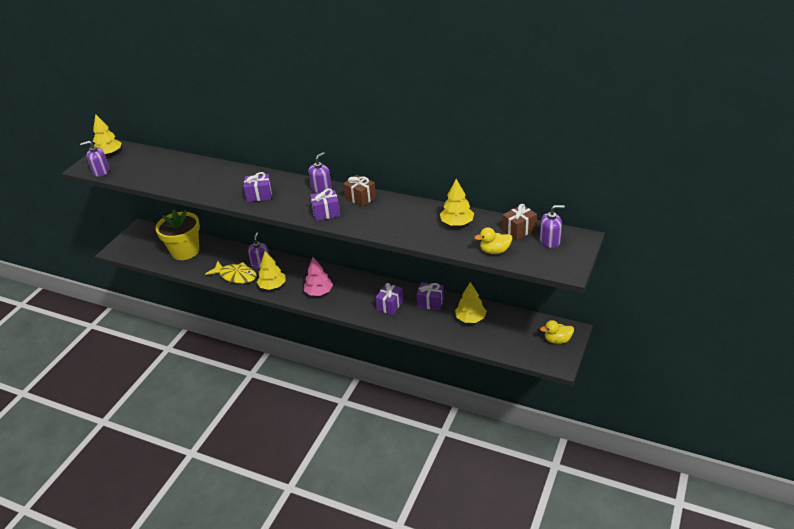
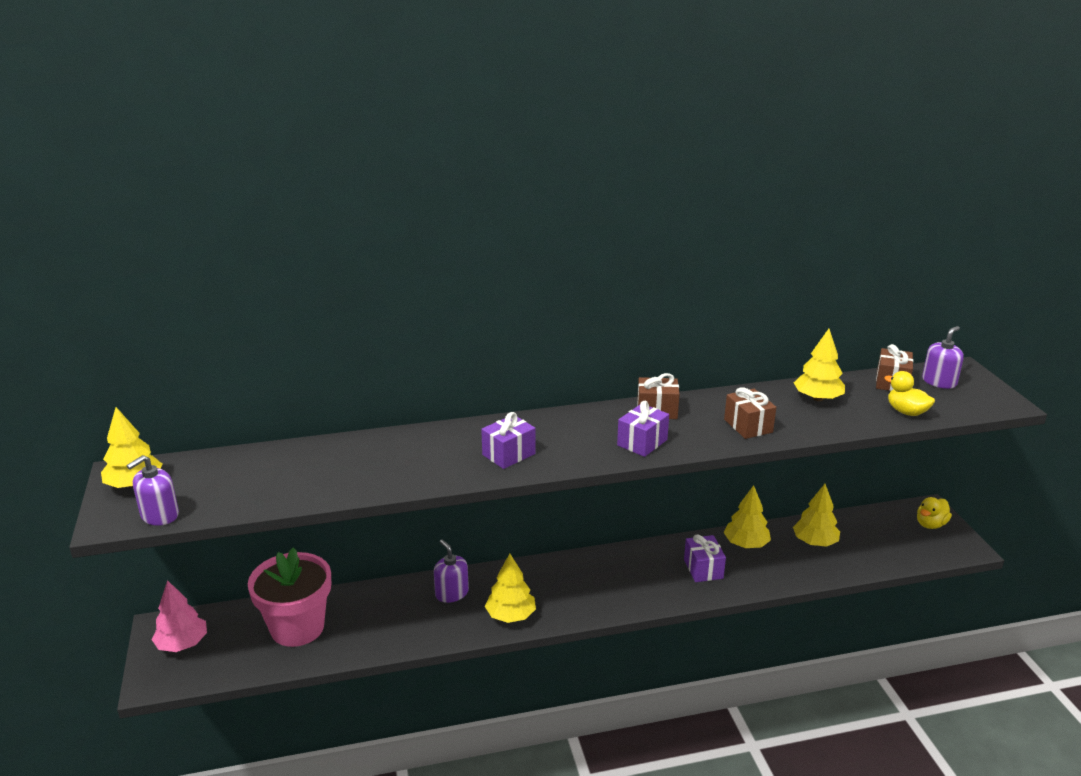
camera: 40 degrees left, 10 degrees down
yellow flower pot [155,210,200,260] -> pink flower pot [248,548,331,647]
yellow fish [205,261,257,284] -> none
pink tree [304,257,333,296] -> pink tree moved to [151,580,207,652]
purple soap dispenser [308,152,332,193] -> none
purple gift [416,282,444,310] -> yellow tree [724,485,771,548]
yellow duck [474,227,512,254] -> yellow duck turned 90 degrees clockwise [884,371,935,416]
none -> brown gift [724,387,776,439]

